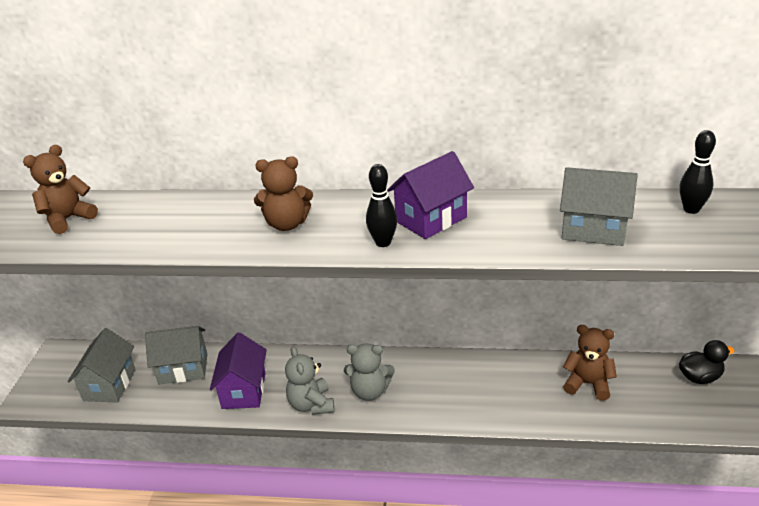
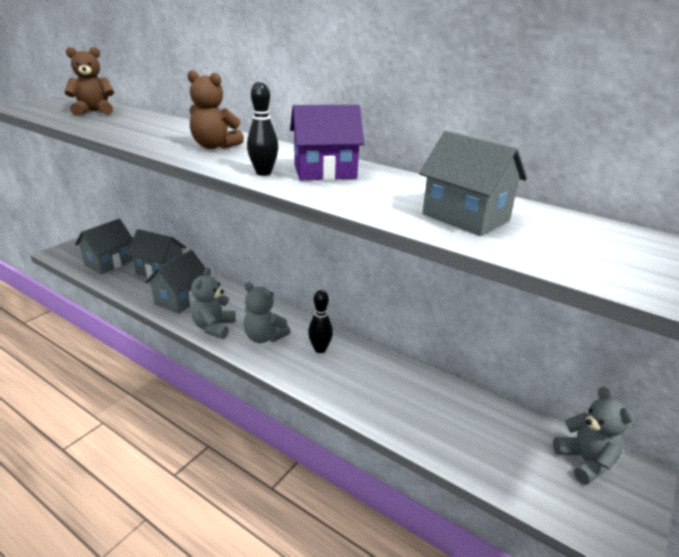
camera: 25 degrees right, 5 degrees down
purple house [210,333,267,409] -> grey house [145,250,205,314]
brown teddy bear [563,325,617,401] -> none
black duck [679,340,734,384] -> grey teddy bear [553,387,634,485]
black bowling pin [680,130,716,214] -> black bowling pin moved to [308,290,333,353]

